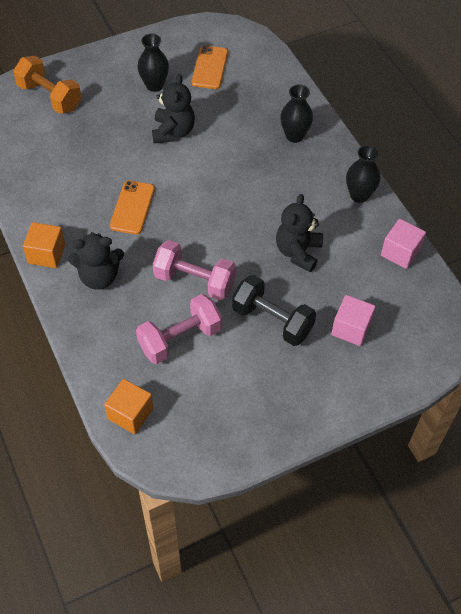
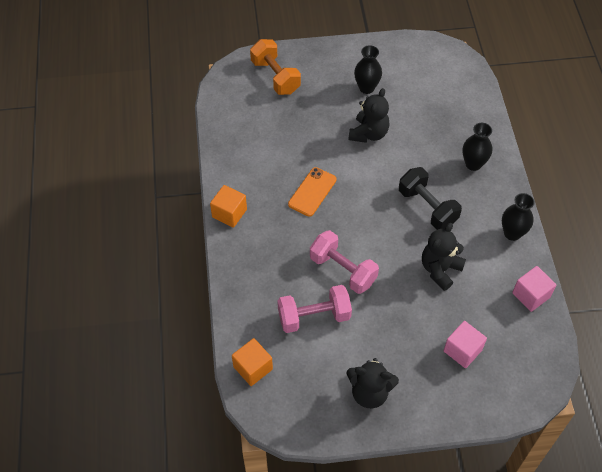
camera: 20 degrees right, 0 degrees up
black teddy bear [68,232,124,290] -> black teddy bear moved to [346,358,399,408]
orange phone [192,45,228,89] -> none
black dumbbell [232,275,316,346] -> black dumbbell moved to [399,167,462,230]

